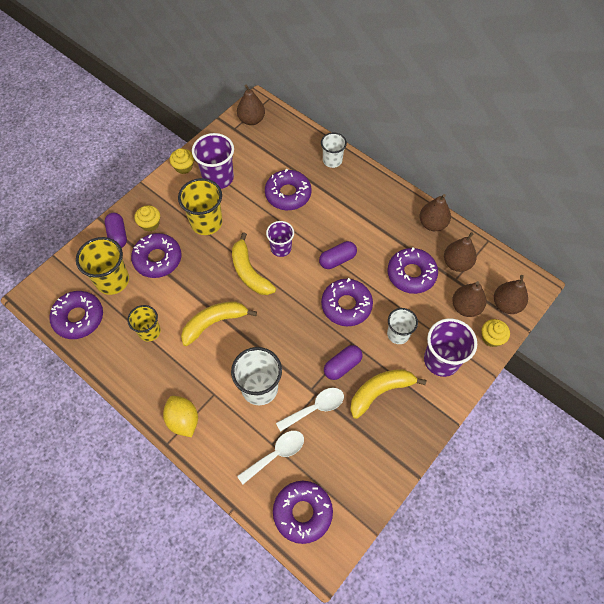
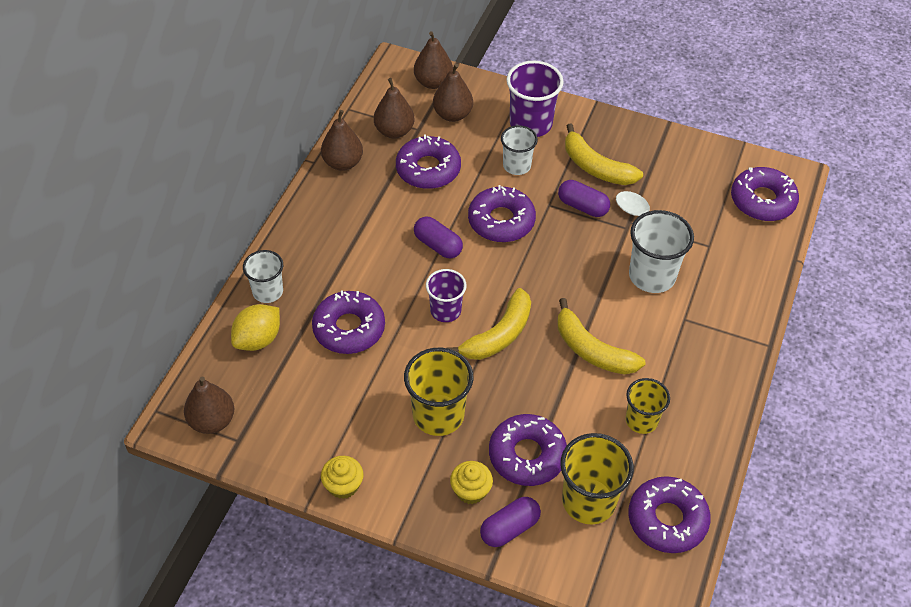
camera: 110 degrees left, 10 degrees down
yellow lemon [163,396,198,437] -> yellow lemon moved to [231,304,280,351]
purple cup [192,133,234,189] -> none
white spoon [237,431,304,484] -> none
yellow cupcake [481,319,510,347] -> none

